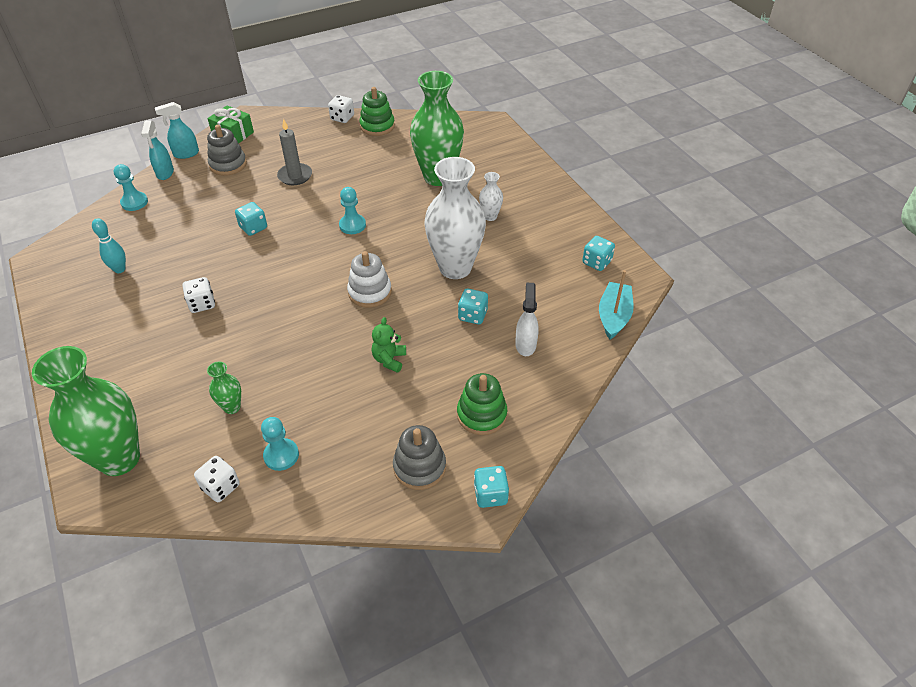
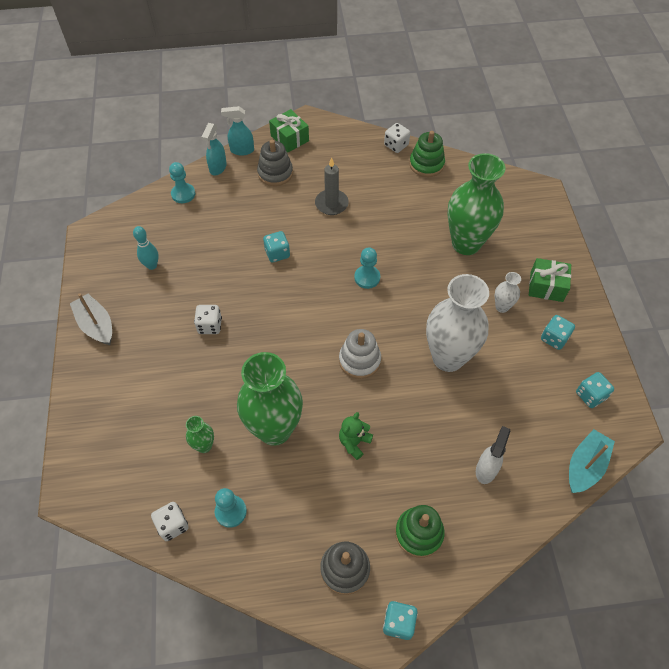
camera: 20 degrees right, 10 degrees up
green vase [32,346,140,476] -> green vase moved to [237,352,303,446]
turquoise dice [458,289,488,324] -> turquoise dice moved to [541,315,575,350]
none -> grey boat [70,293,112,345]
none -> green gift [529,258,571,302]

